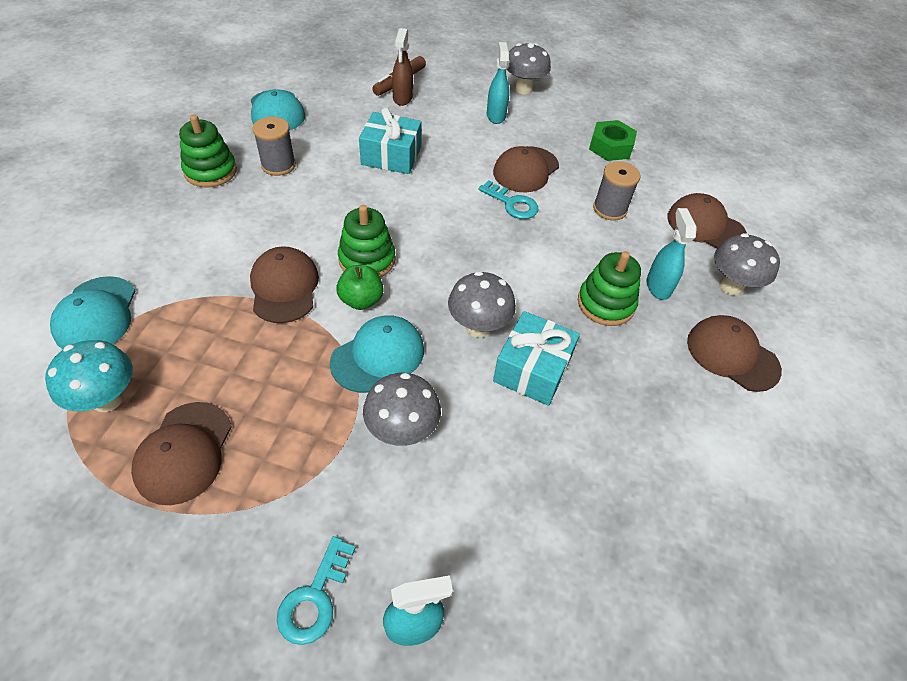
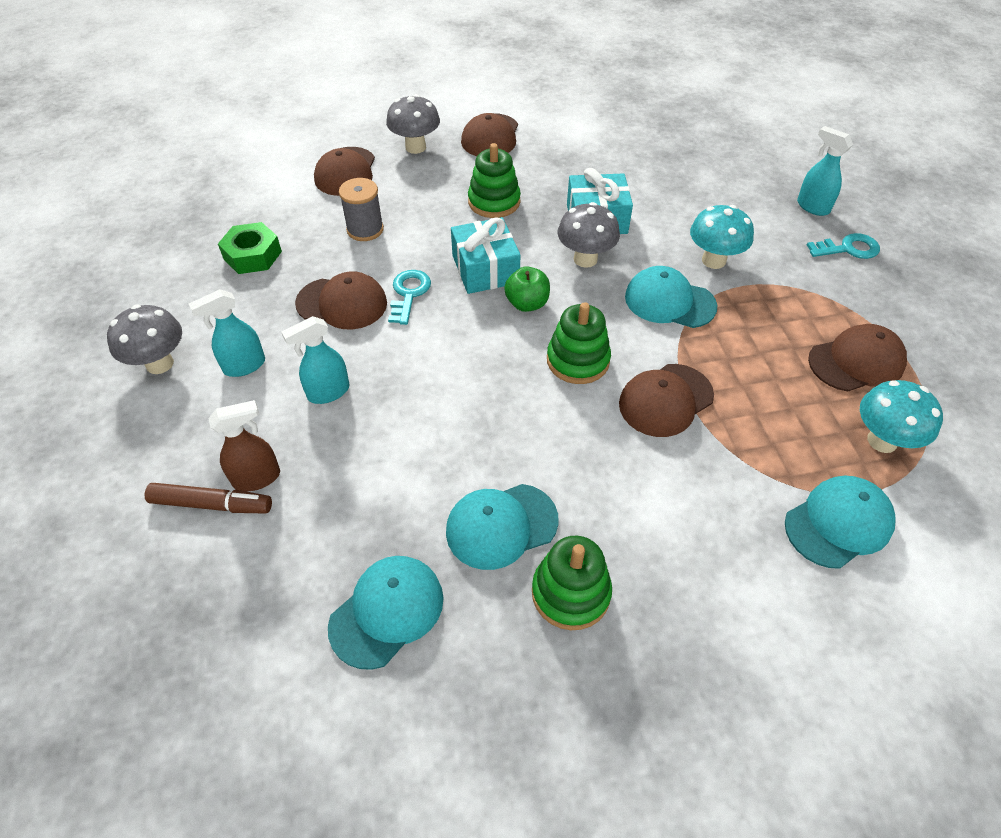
camera: 115 degrees left, 0 degrees up
grey spool [252,117,296,176] -> turquoise cap [446,484,559,570]
green apple [336,265,383,310] -> green apple moved to [504,266,550,312]
turquoise gift [359,107,422,174] -> turquoise gift moved to [451,217,520,294]
grey mushroom [363,373,441,446] -> turquoise mushroom [690,205,754,269]
turquoise spray bottle [647,208,697,300] -> turquoise spray bottle moved to [281,316,349,404]

